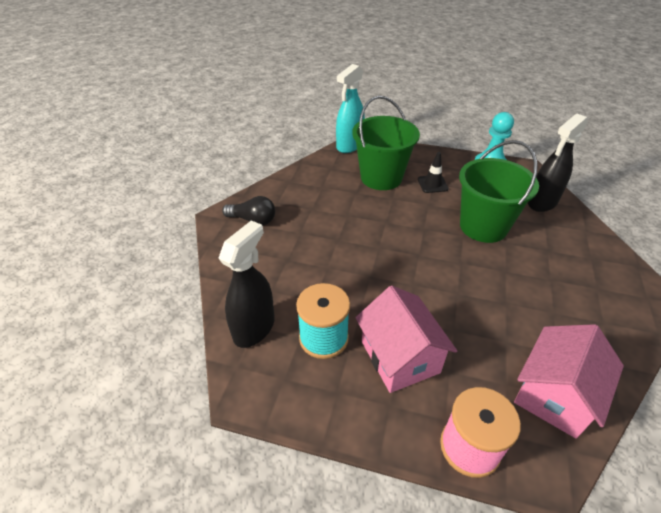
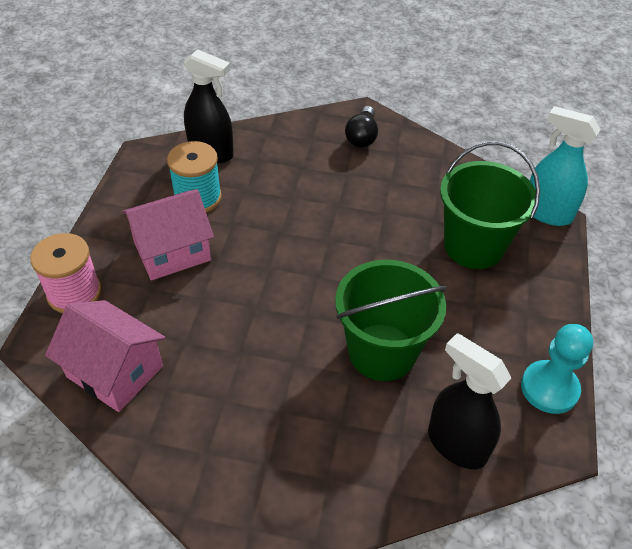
camera: 85 degrees right, 5 degrees up
black traffic cone [418,152,449,193] -> none

